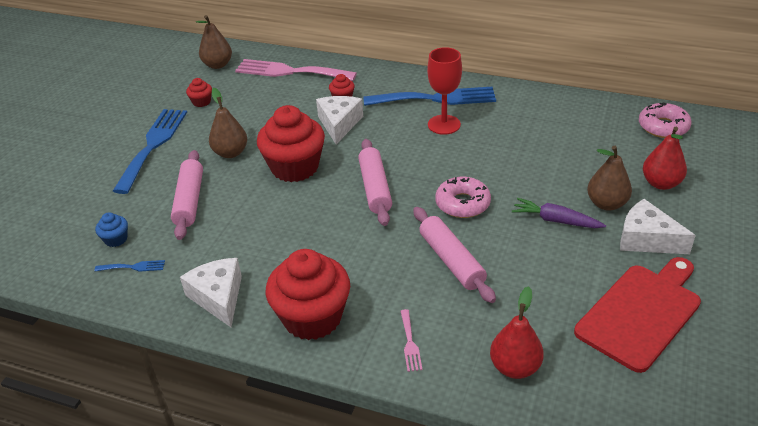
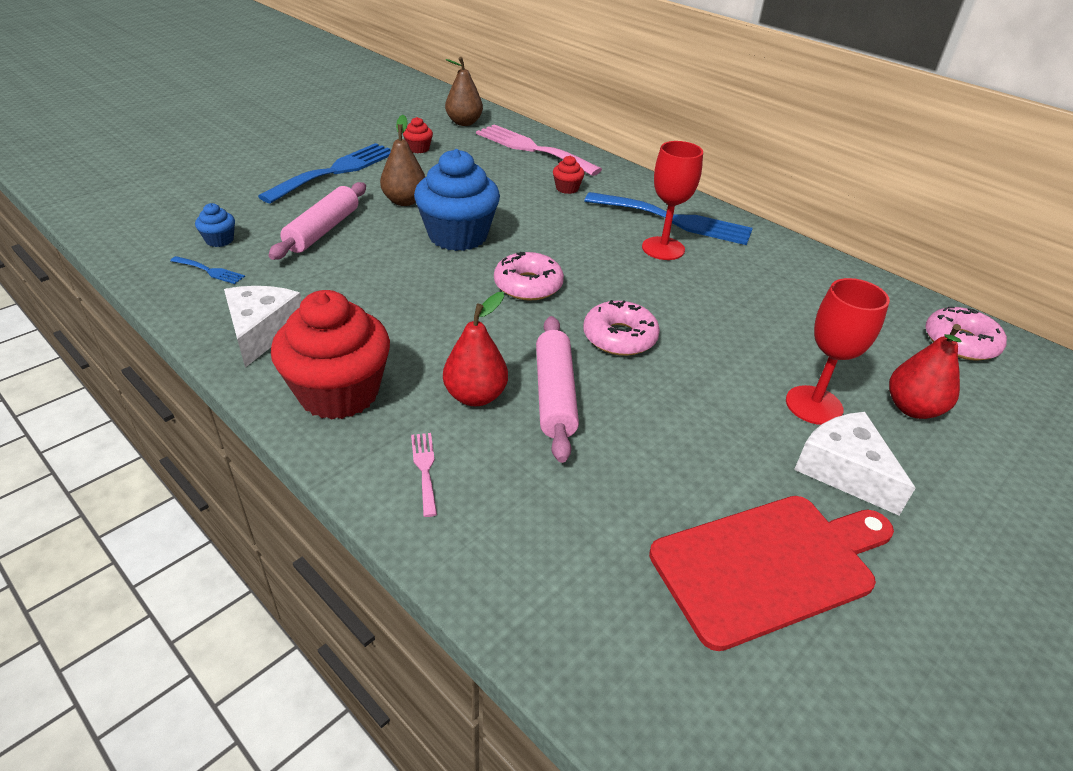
camera: 20 degrees right, 0 degrees up
red cupcake [257,105,325,182] -> blue cupcake [414,149,500,251]
white cheese [316,96,363,144] -> none
pink rolling pin [358,139,392,226] -> pink donut [494,252,564,301]
pink fork [400,309,423,372] -> pink fork turned 150 degrees clockwise [411,433,437,517]
red pear [490,286,544,379] -> red pear moved to [443,292,508,406]
purple carrot [512,198,606,228] -> none
brown pear [587,146,632,210] -> red goblet [786,278,890,425]

